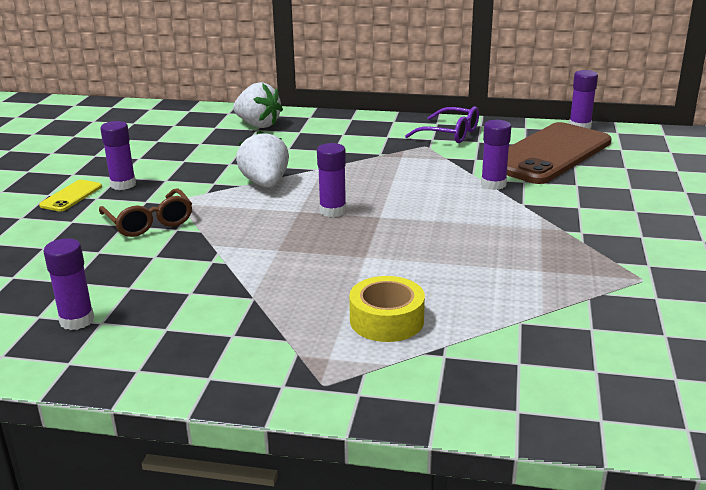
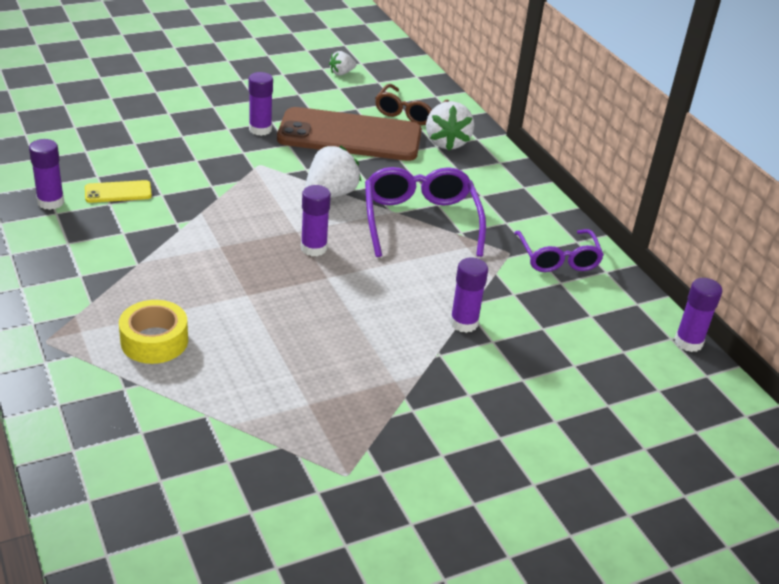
camera: 50 degrees right, 10 degrees up
yellow phone [39,180,102,211] -> yellow phone moved to [85,180,152,203]
brown glasses [99,188,192,237] -> brown glasses moved to [375,84,449,125]
brown phone [507,122,611,184] -> brown phone moved to [277,107,422,161]
none -> white strawberry [329,51,356,75]
none -> purple glasses [365,167,486,257]

